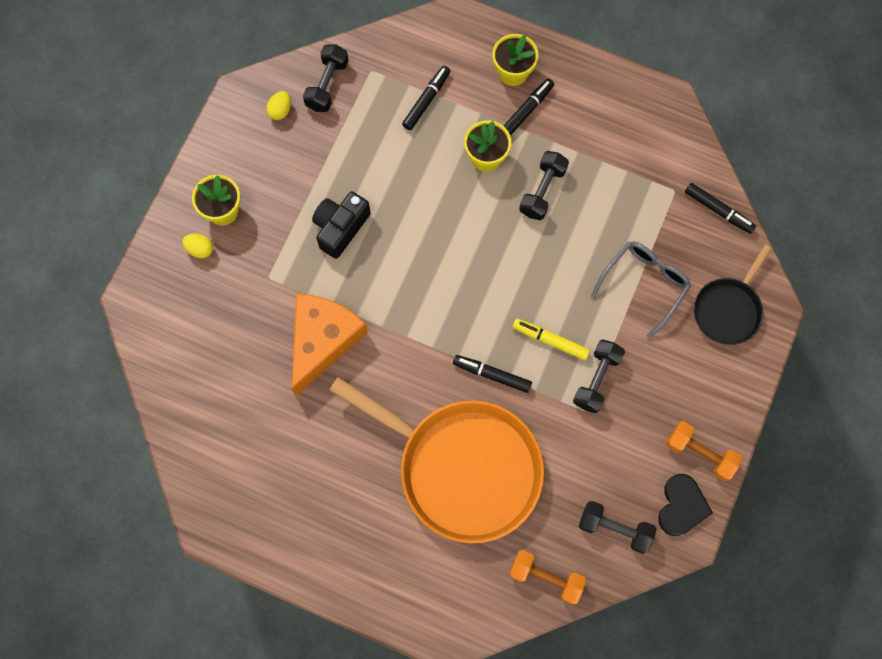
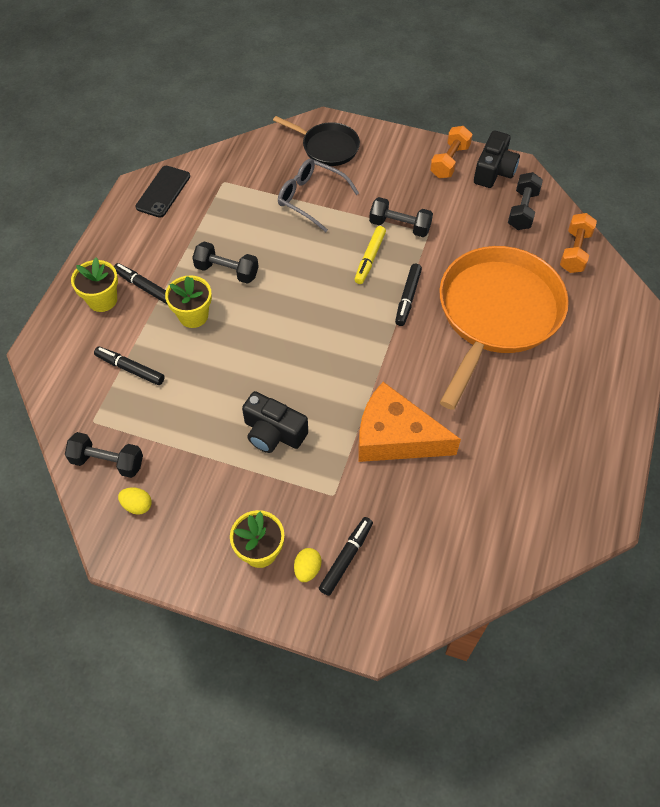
camera: 95 degrees left, 15 degrees down
black heart [658,474,713,536] -> black camera [474,131,520,188]
black marker [685,183,756,234] -> black marker moved to [319,517,373,596]
none -> black phone [135,166,190,218]

